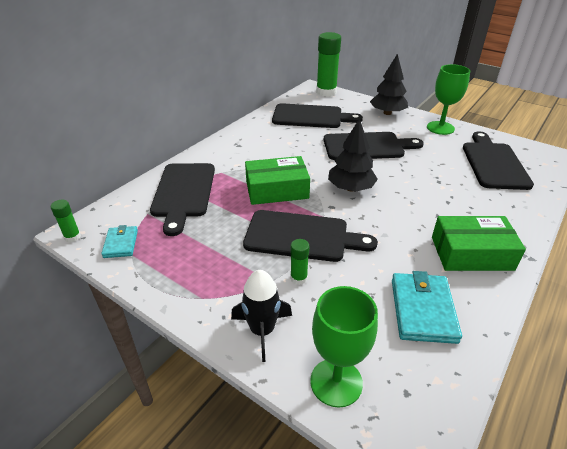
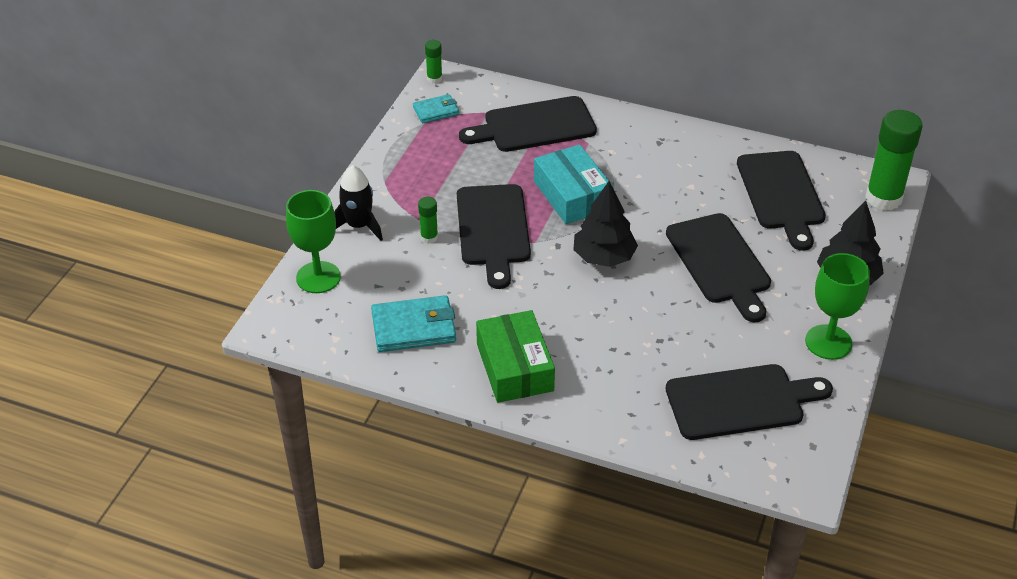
camera: 75 degrees right, 5 degrees up
green box [245,156,310,205] -> turquoise box [534,144,614,224]

